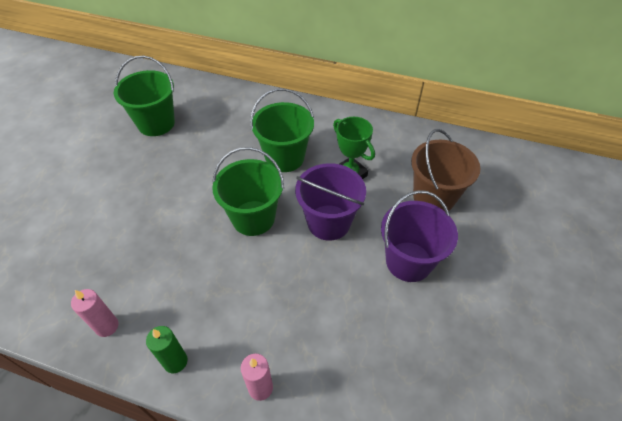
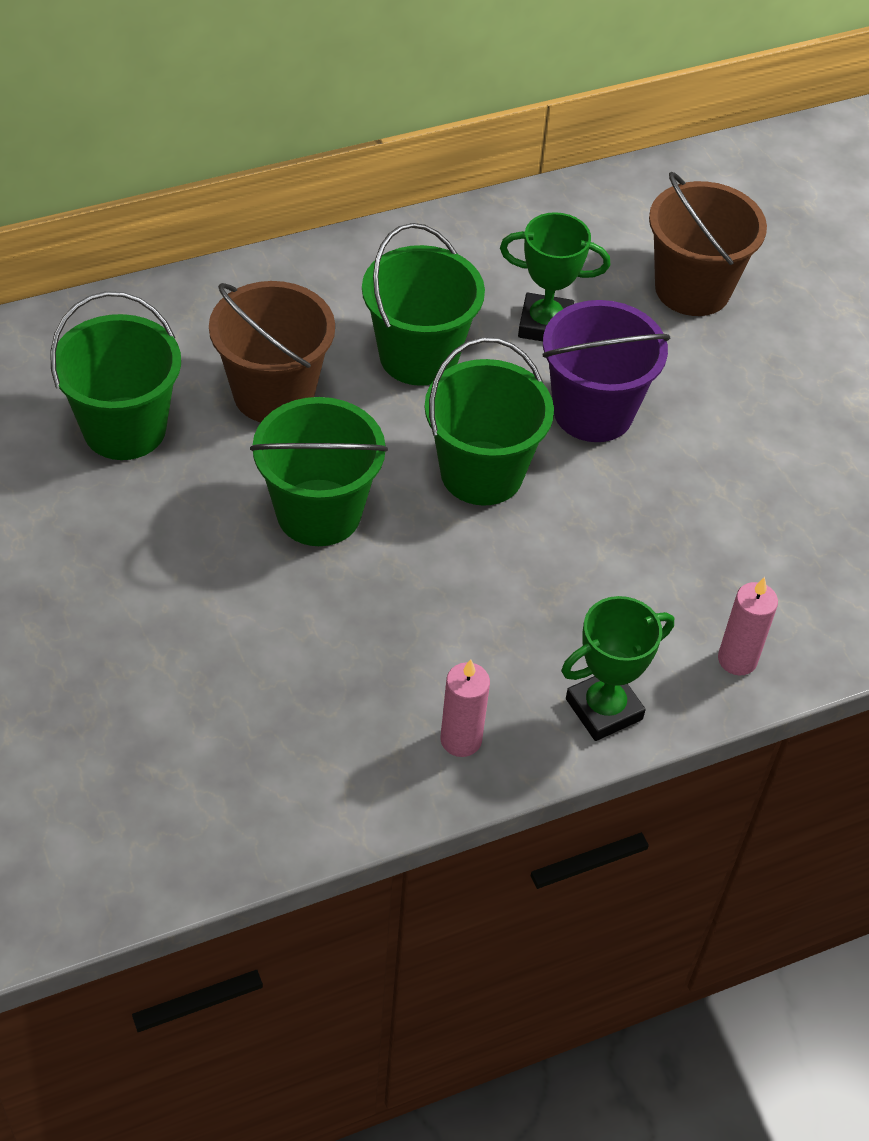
camera: 45 degrees left, 0 degrees up
green candle [146,326,187,373] -> green trophy [561,596,674,741]
purple bucket [381,190,458,282] -> none
none -> brown bucket [209,281,335,422]
none -> green bucket [250,397,388,546]

